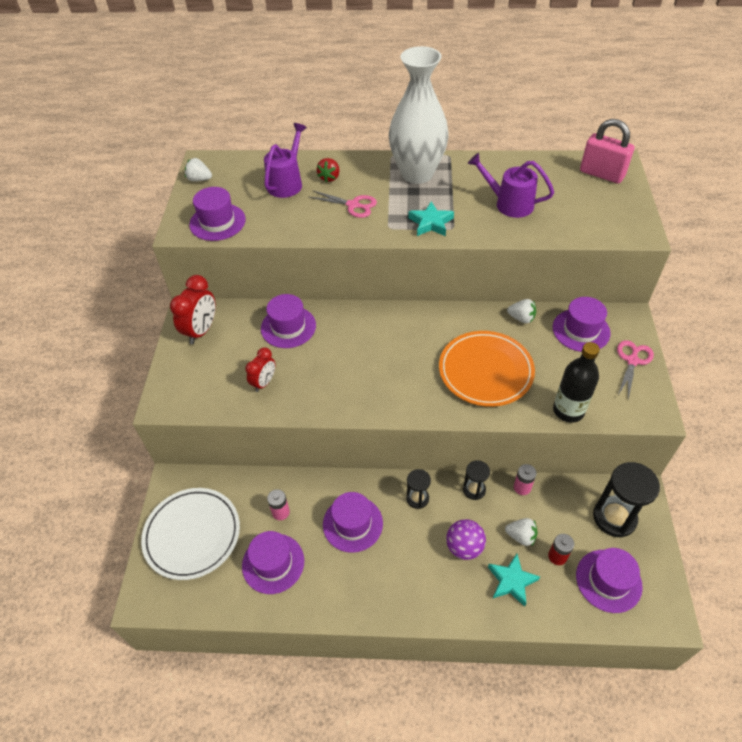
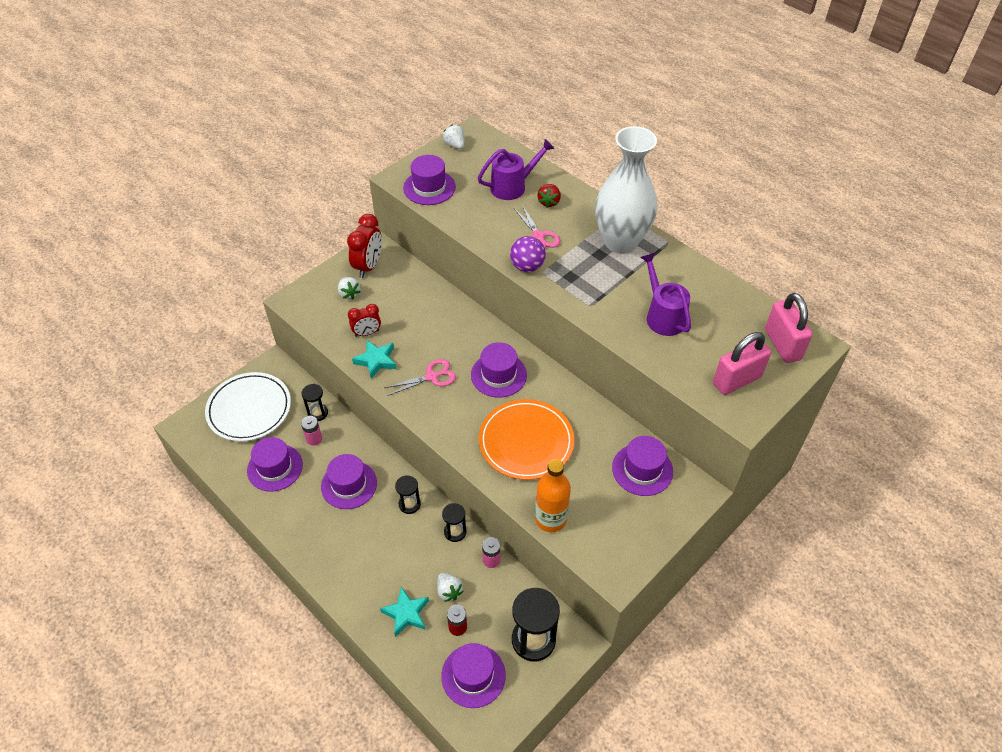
camera: 40 degrees right, 0 degrees up
red clock [170,275,216,344] -> red clock turned 45 degrees counterclockwise [347,214,382,278]
purple hat [261,294,316,348] -> purple hat moved to [471,342,527,398]
red strawberry [317,158,340,183] -> red strawberry turned 45 degrees counterclockwise [537,184,561,208]
turquoise star [409,201,454,236] -> turquoise star moved to [352,340,396,379]
purple ball [446,519,486,560] -> purple ball moved to [510,236,546,272]
white strawberry [507,299,536,323] -> white strawberry moved to [338,277,361,299]
black bottle [553,342,600,423] -> orange bottle [535,459,571,532]
pink scissors [617,340,654,399] -> pink scissors moved to [384,359,456,396]
none -> black hourglass [301,384,328,421]
none -> pink padlock [713,332,771,395]

